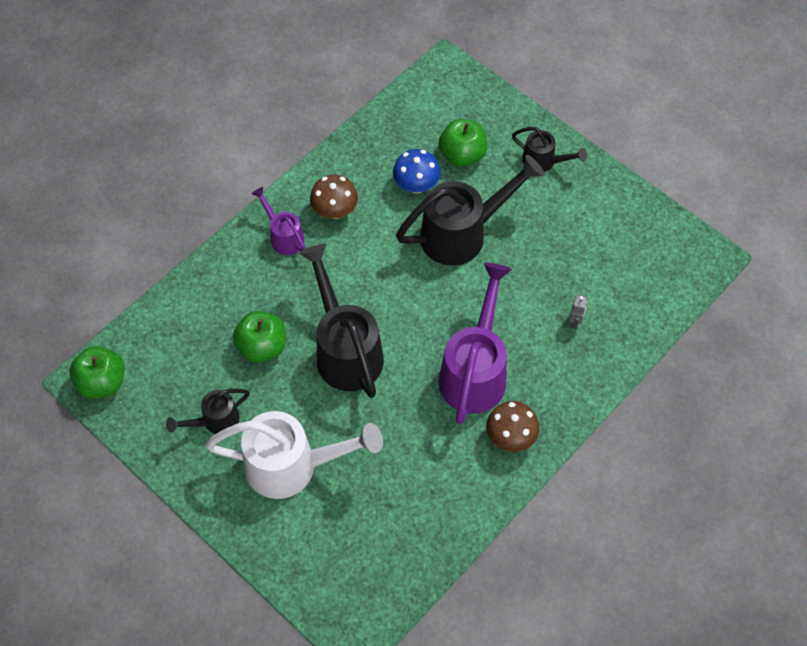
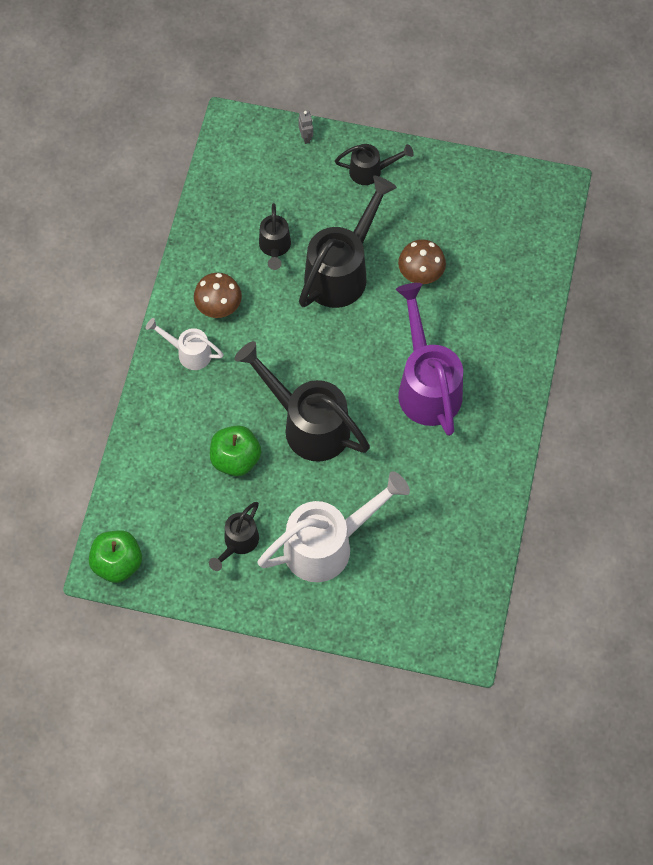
camera: 30 degrees left, 5 degrees up
purple watering can [251,187,306,255] -> white watering can [146,318,224,370]
blue mushroom [393,149,441,193] -> black watering can [259,203,291,270]
green apple [438,119,487,167] -> none
brown mushroom [486,401,540,452] -> brown mushroom moved to [398,239,446,284]
grey robot [569,295,587,329] -> grey robot moved to [298,110,313,144]

